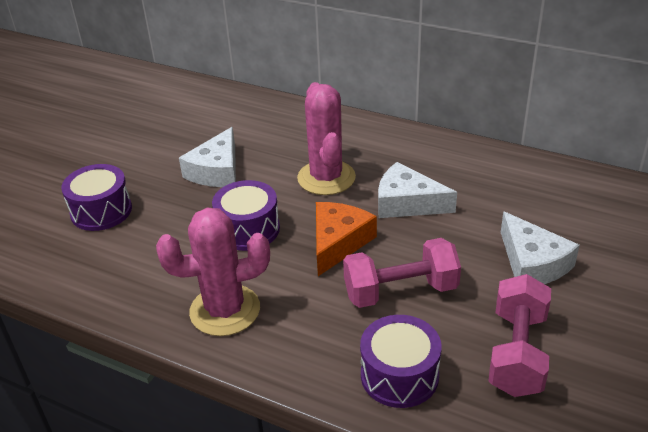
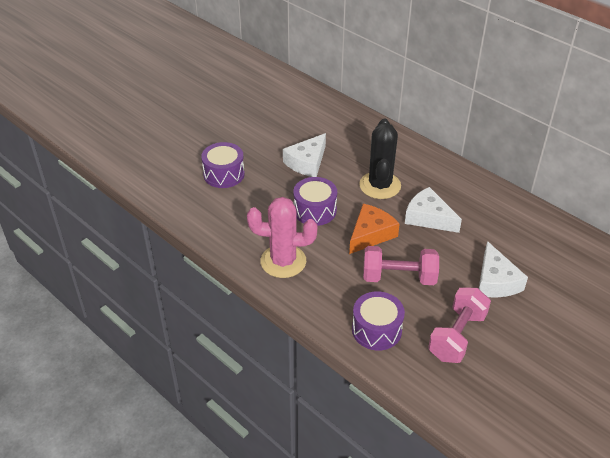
camera: 15 degrees right, 5 degrees up
pink cactus [297,82,356,195] -> black cactus [359,119,401,199]

